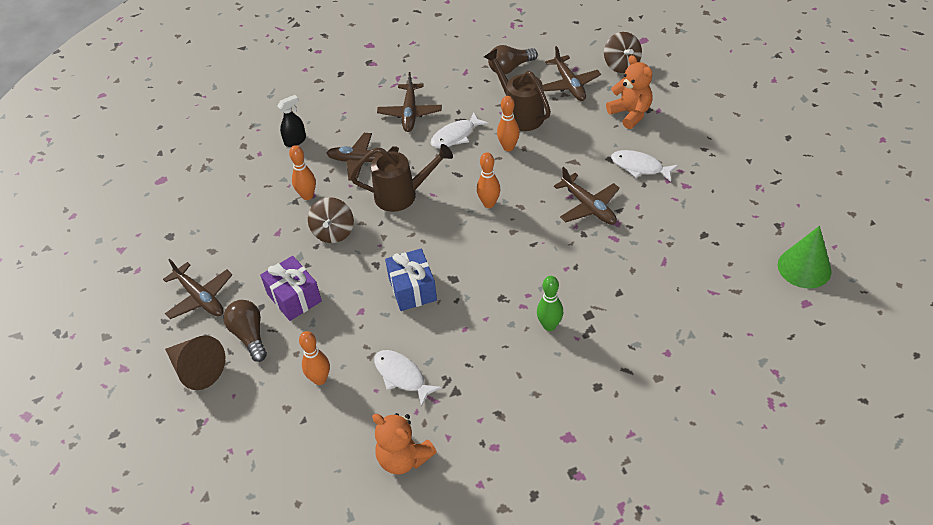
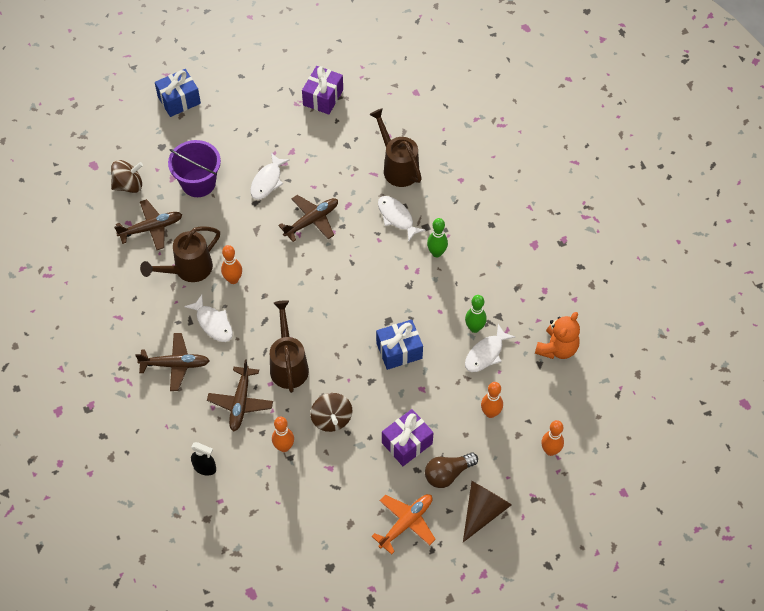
camera: 95 degrees left, 10 degrees up
brown plane [163,259,233,319] -> orange plane [372,494,436,555]
black spray bottle [278,95,306,147] -> black spray bottle turned 150 degrees clockwise [191,442,216,476]
brown spinning top [308,197,354,243] -> brown spinning top turned 75 degrees clockwise [310,393,352,432]
orange bowling pin [477,153,500,208] -> orange bowling pin moved to [541,420,564,456]
brown light bulb [488,45,538,74] -> none
orange teddy bear [606,55,652,129] -> purple bucket [168,140,221,197]
green cone [778,226,832,289] -> none
none -> blue gift [155,69,201,117]
none -> purple gift [302,66,343,115]
none -> brown watering can [369,108,422,187]
none -> white fish [378,196,426,241]
none -> green bowling pin [465,295,487,333]

